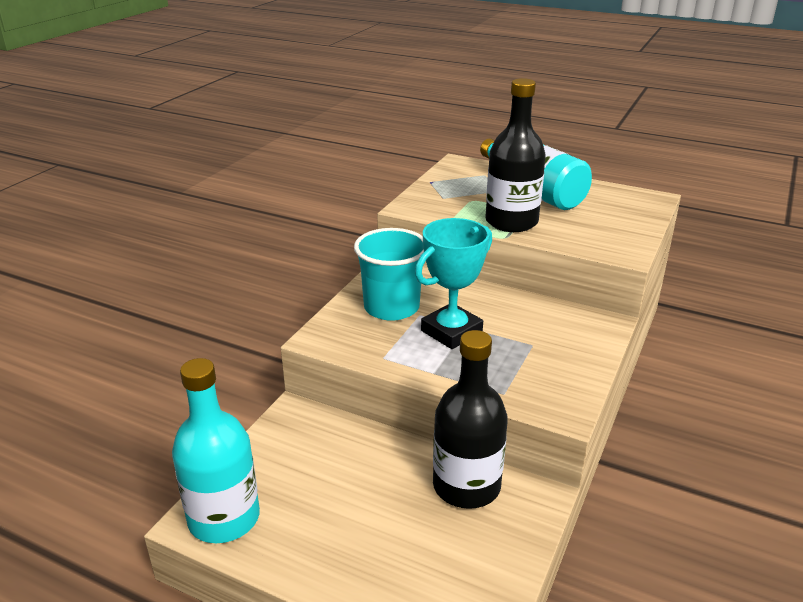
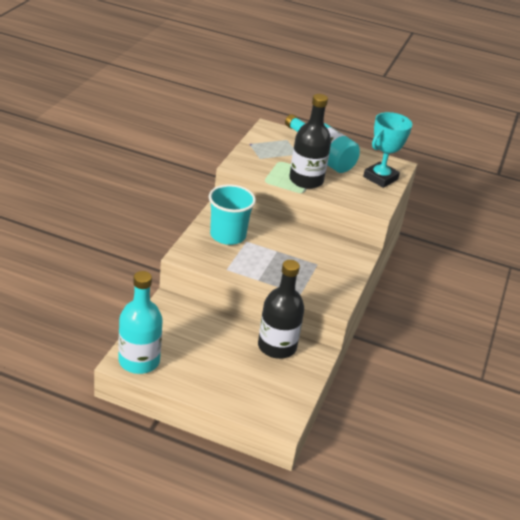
camera: 10 degrees left, 5 degrees up
turquoise trophy [415,218,492,349] -> turquoise trophy moved to [363,112,412,188]

